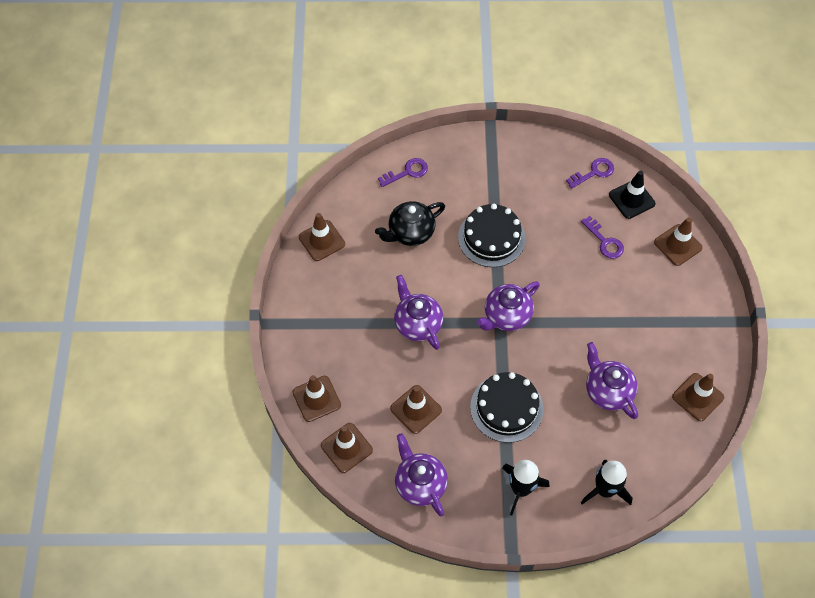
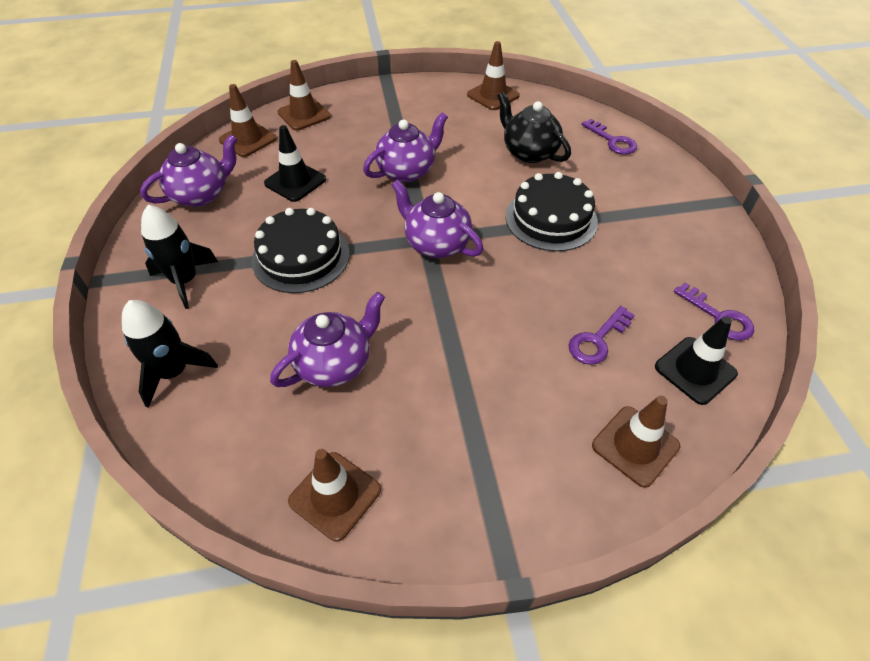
camera: 80 degrees right, 10 degrees down
brown traffic cone [390,385,442,434] -> black traffic cone [264,125,326,202]

